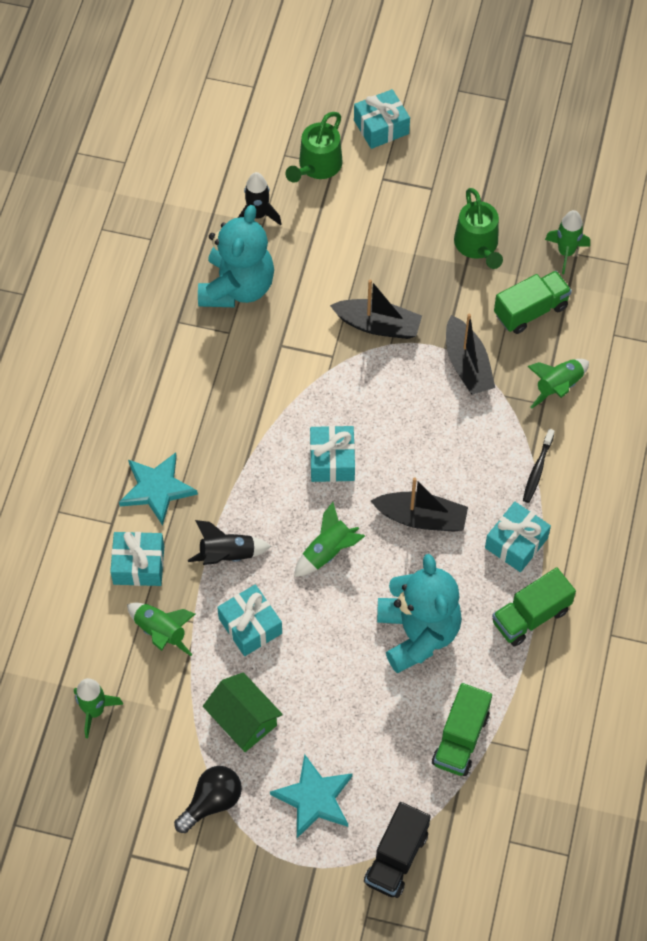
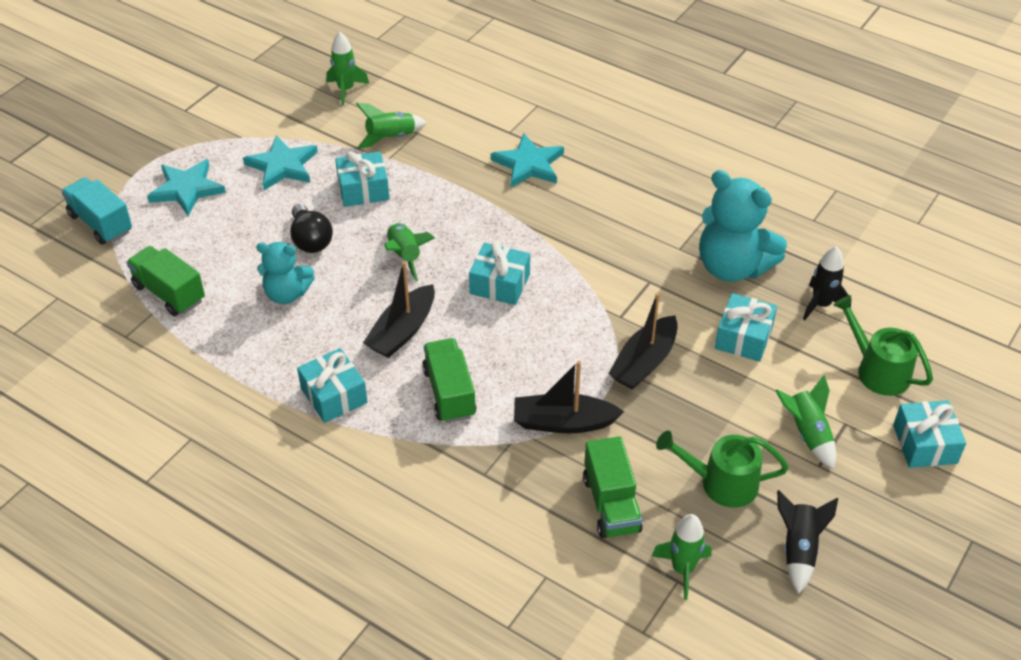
camera: 110 degrees right, 15 degrees down
turquoise gift [110,532,164,586] -> turquoise gift moved to [715,293,777,362]
black light bulb [174,766,242,833] -> black light bulb moved to [290,204,333,253]
black rocket [188,520,271,565] -> black rocket moved to [777,490,838,594]
green house [203,672,283,752] -> turquoise star [243,135,318,190]
black truck [364,802,431,898] -> turquoise truck [61,177,132,245]
turquoise teddy bear [377,554,462,673] -> turquoise teddy bear [256,242,314,304], size x0.61
green truck [492,567,576,646] -> green truck moved to [422,338,477,423]
black toothbrush [523,429,555,503] -> none
green rocket [527,359,589,408] -> green rocket moved to [775,375,836,470]

